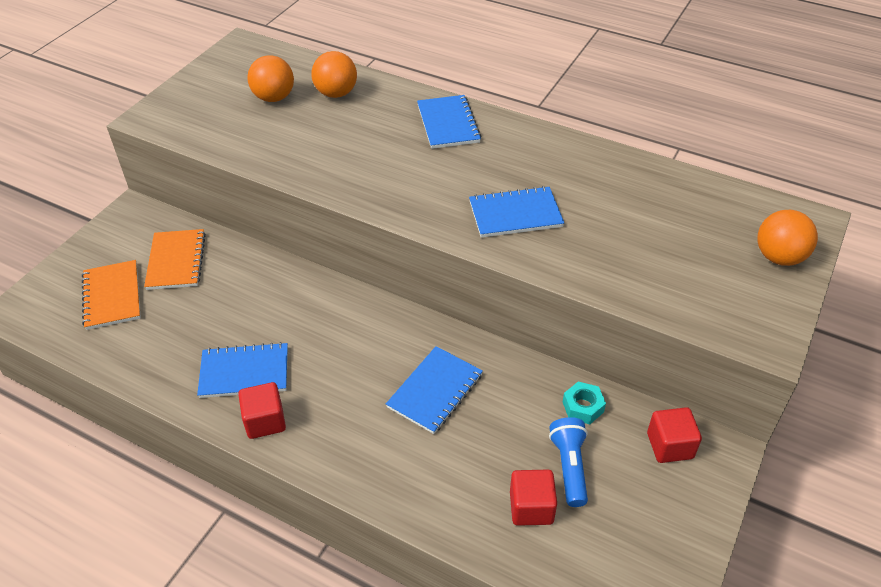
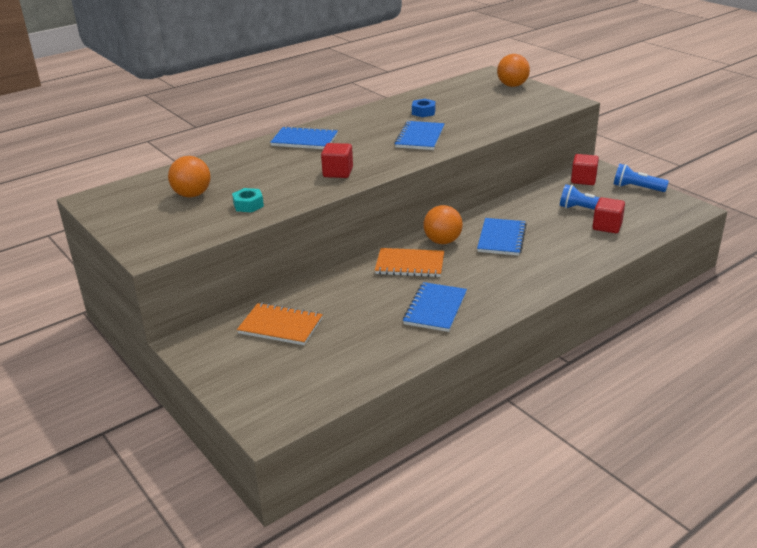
camera: 65 degrees left, 15 degrees down
orange notebook [82,260,141,330] -> orange notebook moved to [375,248,444,277]
red cube [238,382,286,439] -> red cube moved to [321,143,353,178]
orange ball [311,51,357,98] -> orange ball moved to [424,205,463,244]
blue notebook [386,346,483,434] -> blue notebook turned 45 degrees clockwise [477,218,527,256]
turquoise nut [563,381,606,424] -> turquoise nut moved to [232,188,264,212]
none -> blue nut [412,99,436,117]
none -> blue flashlight [614,164,669,192]

